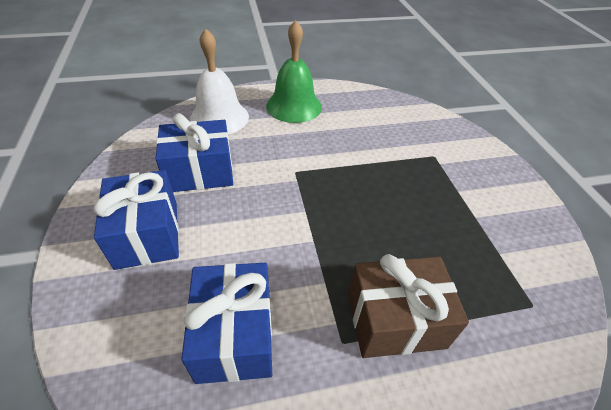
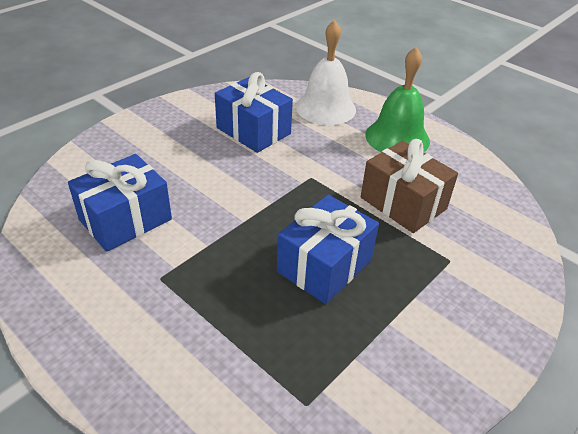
camera: 55 degrees right, 5 degrees down
blue gift [93,170,179,270] -> blue gift moved to [277,195,379,304]
brown gift [348,254,469,358] -> brown gift moved to [361,139,458,233]

